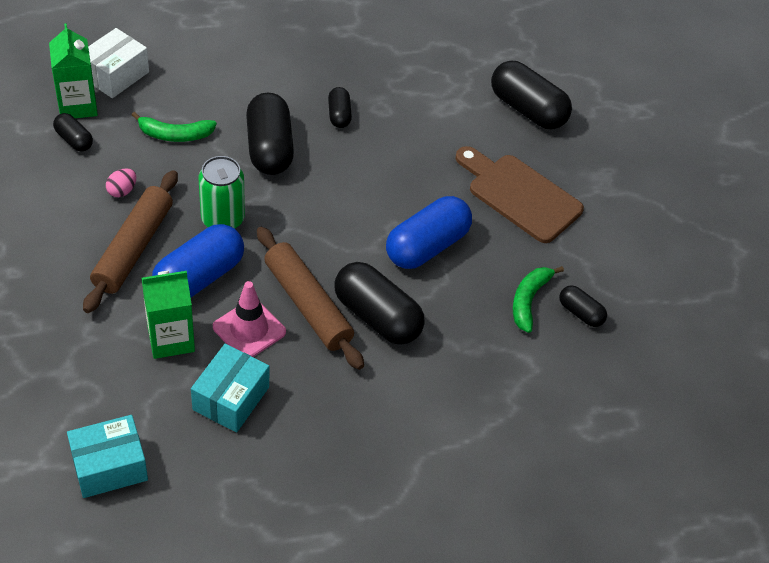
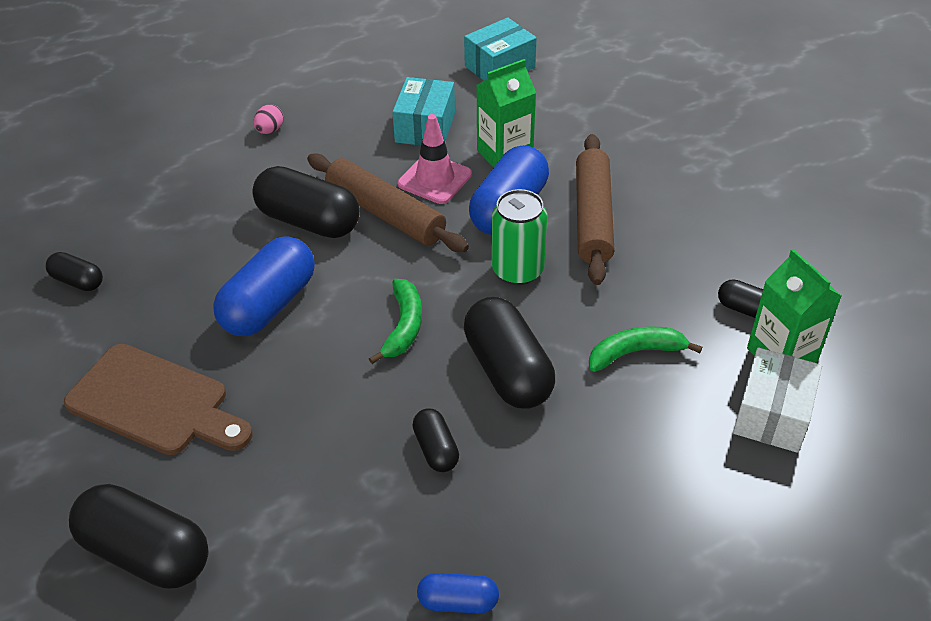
camera: 170 degrees right, 5 degrees down
pink egg [106,168,136,197] -> pink egg moved to [254,104,284,134]
green banana [513,266,564,333] -> green banana moved to [369,279,422,364]
none -> blue capsule [417,573,499,614]

